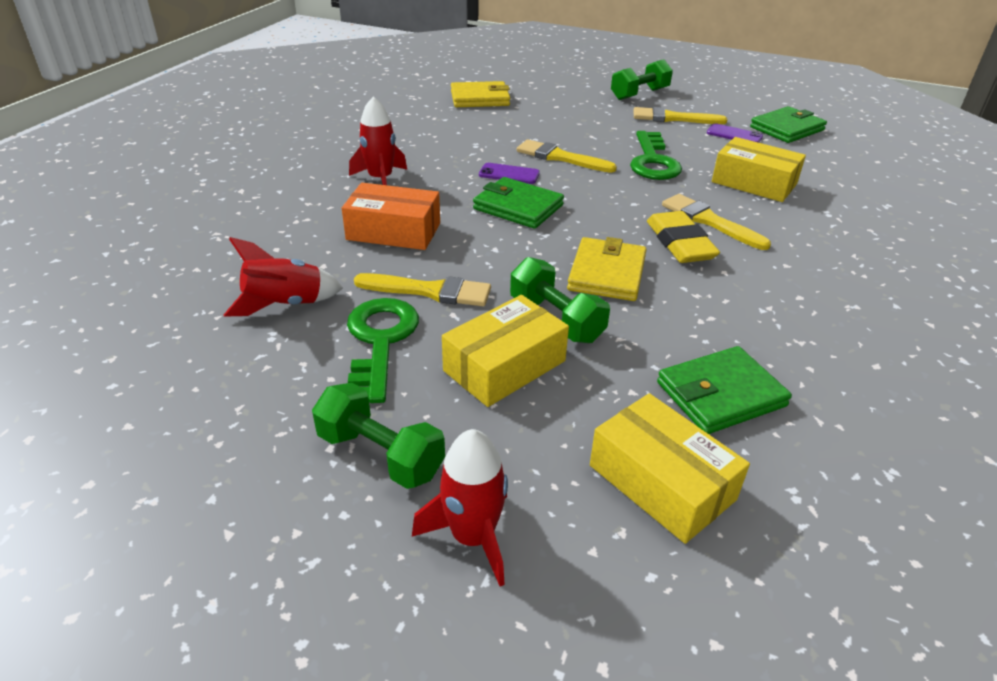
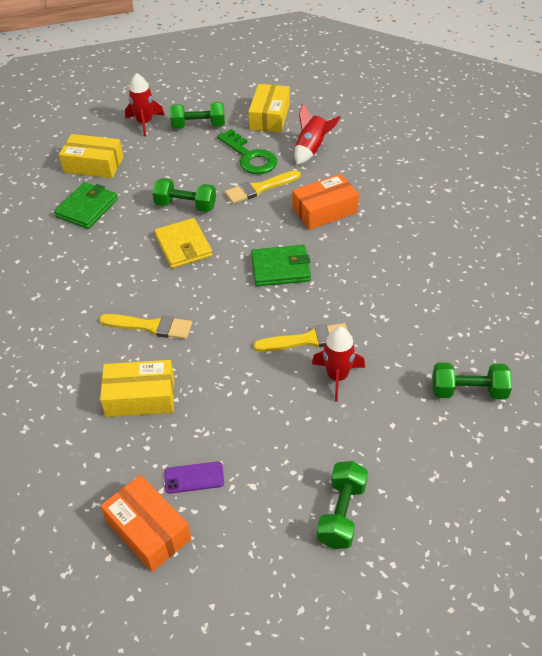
camera: 145 degrees right, 10 degrees up
red rocket [349,96,407,185] -> red rocket moved to [312,327,365,402]
yellow box [442,295,569,407] -> yellow box moved to [248,84,290,133]
yellow wallet [451,81,510,107] -> green dumbbell [433,362,512,400]
purple phone [479,163,540,184] -> none
green key [630,131,682,180] -> none
yellow brush [634,107,728,124] -> none
yellow eraser [647,211,720,263] -> none
green wallet [750,106,827,143] -> orange box [100,475,191,572]

